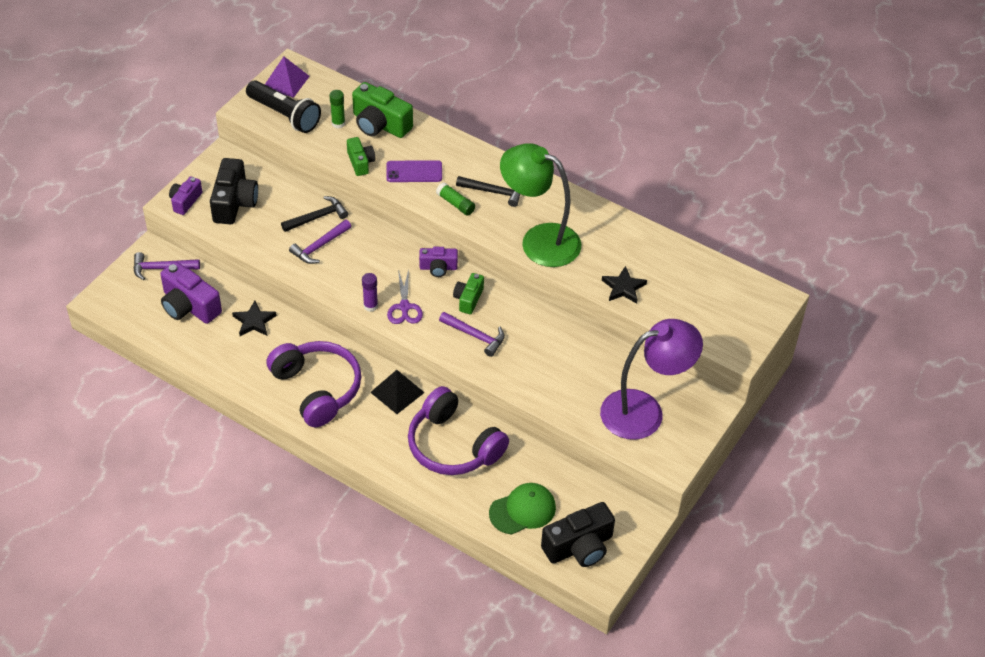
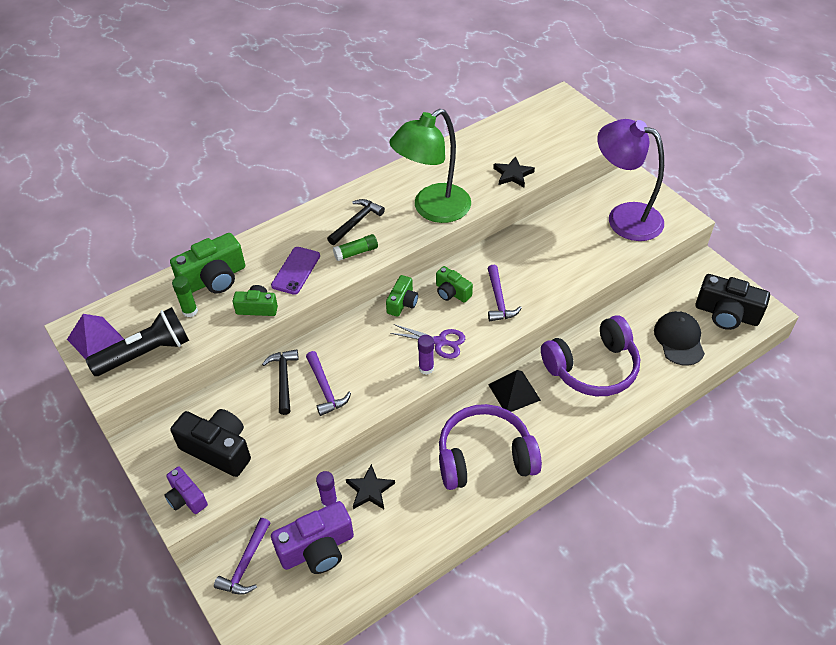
camera: 65 degrees left, 0 degrees up
purple camera [419,247,458,277] -> green camera [386,275,418,317]
purple hammer [439,312,505,357] -> purple hammer turned 120 degrees clockwise [487,265,522,321]
green cap [489,483,556,534] -> black cap [654,311,705,366]
black camera [541,502,615,567] -> black camera turned 120 degrees clockwise [696,274,770,330]
purple lamp [600,319,703,440] -> purple lamp turned 60 degrees counterclockwise [597,119,664,241]
none -> purple glue stick [316,471,337,507]

